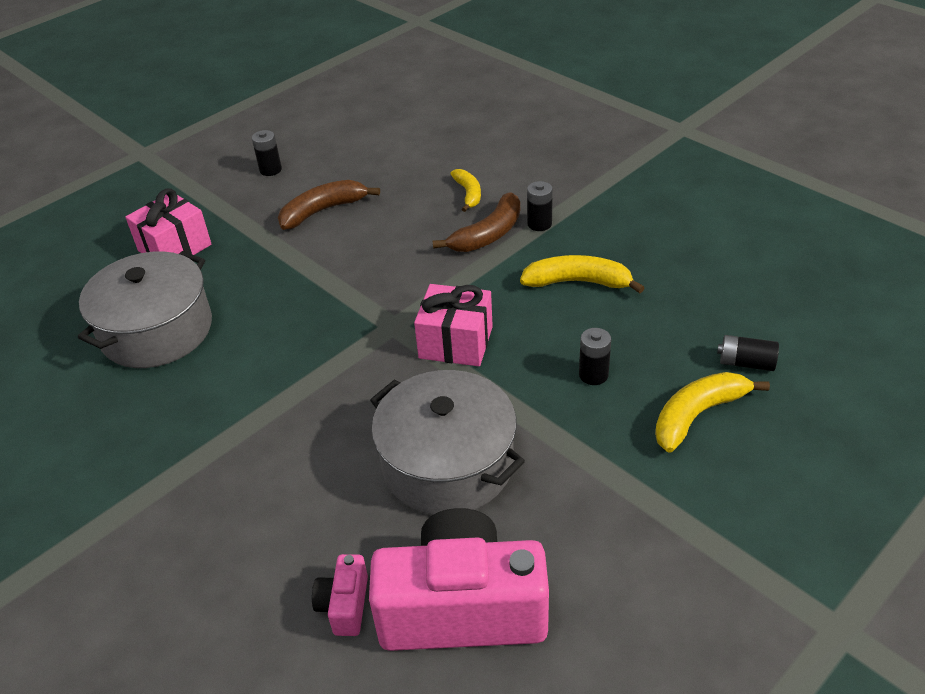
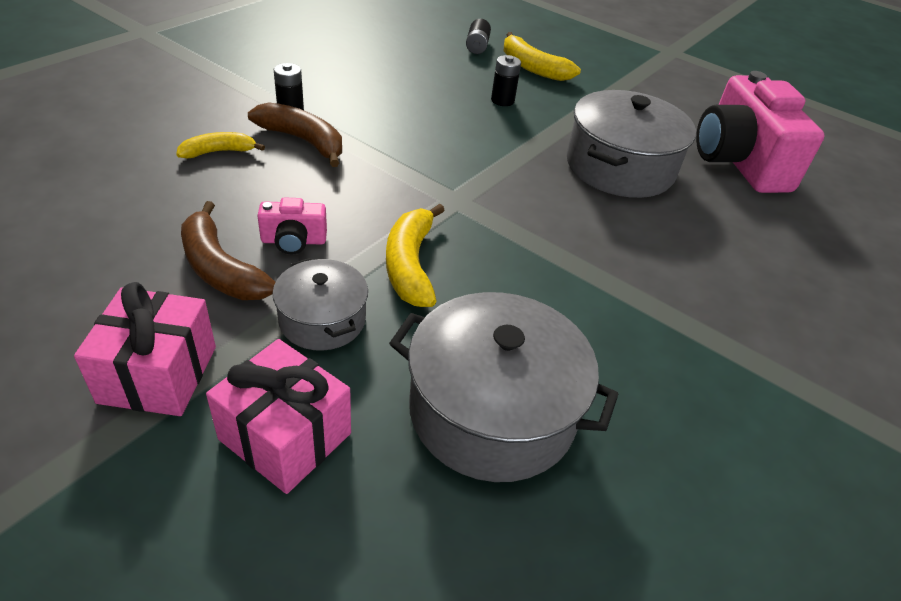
camera: 105 degrees left, 0 degrees up
black battery [252,130,282,176] -> none
pink camera [312,554,368,636] -> pink camera moved to [257,197,327,255]
pink gift [414,284,493,366] -> pink gift moved to [74,282,216,416]
yellow banana [520,255,645,293] -> yellow banana moved to [386,204,445,307]
none -> grey pot [273,258,368,351]

